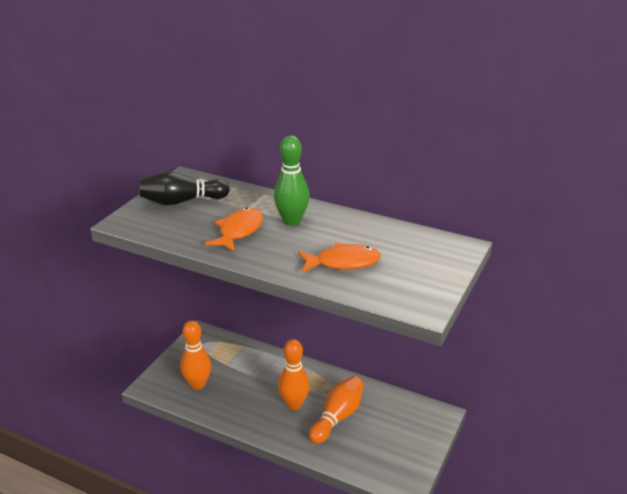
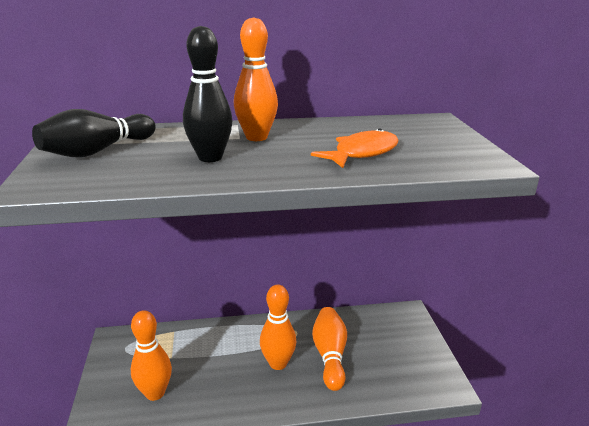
camera: 35 degrees left, 5 degrees down
orange fish [205,207,263,252] -> black bowling pin [183,26,233,162]
green bowling pin [274,136,310,226] -> orange bowling pin [234,17,278,141]

